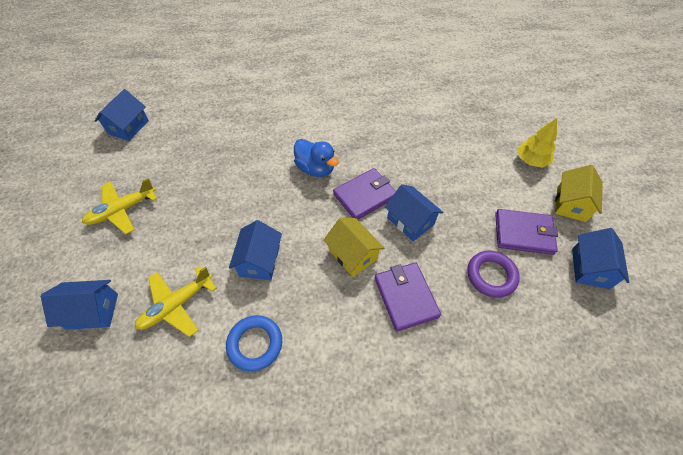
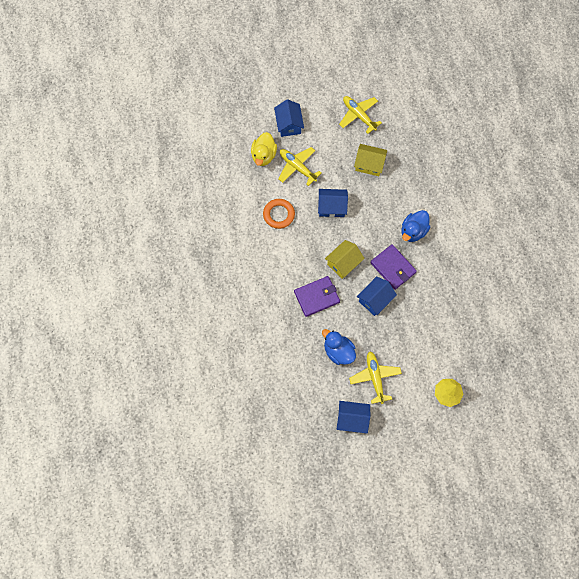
camera: 85 degrees right, 15 degrees up
blue house [95,89,149,141] -> none
blue ring [226,315,282,372] -> orange ring [263,199,295,229]
purple ring [467,250,520,298] -> blue duck [322,329,356,365]
purple wallet [495,209,558,255] -> yellow plane [349,352,402,404]
yellow house [555,165,603,222] -> yellow house moved to [354,144,387,176]
none -> yellow duck [251,132,277,166]

